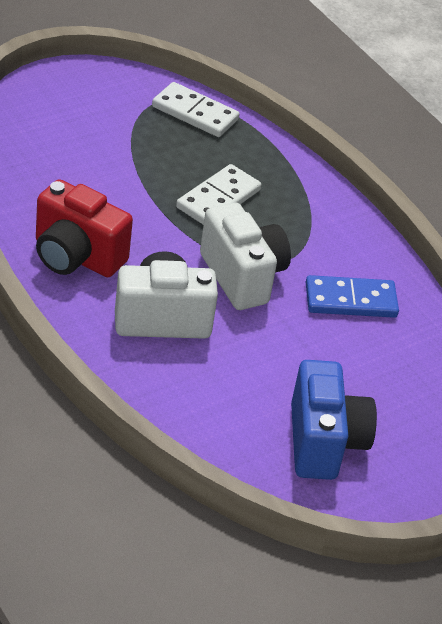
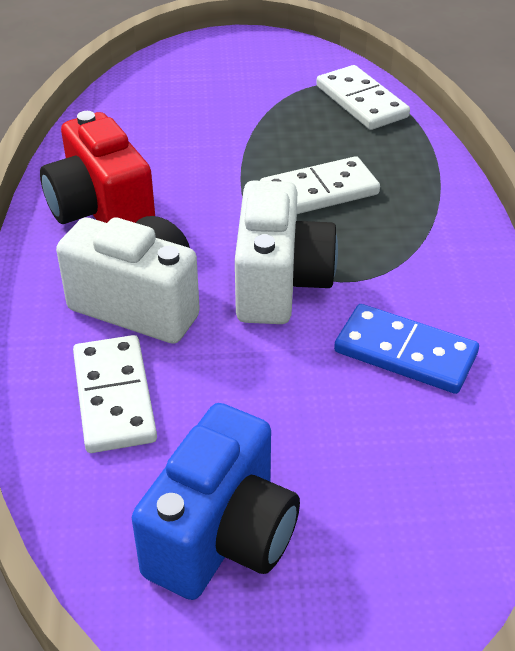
camera: 35 degrees right, 0 degrees up
none -> white domino [73,335,157,453]

